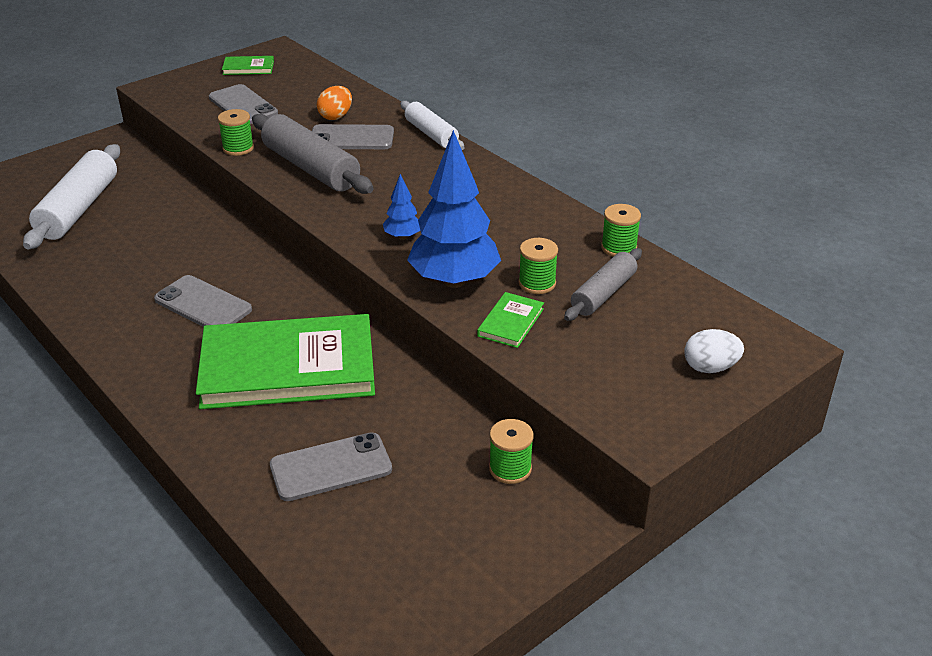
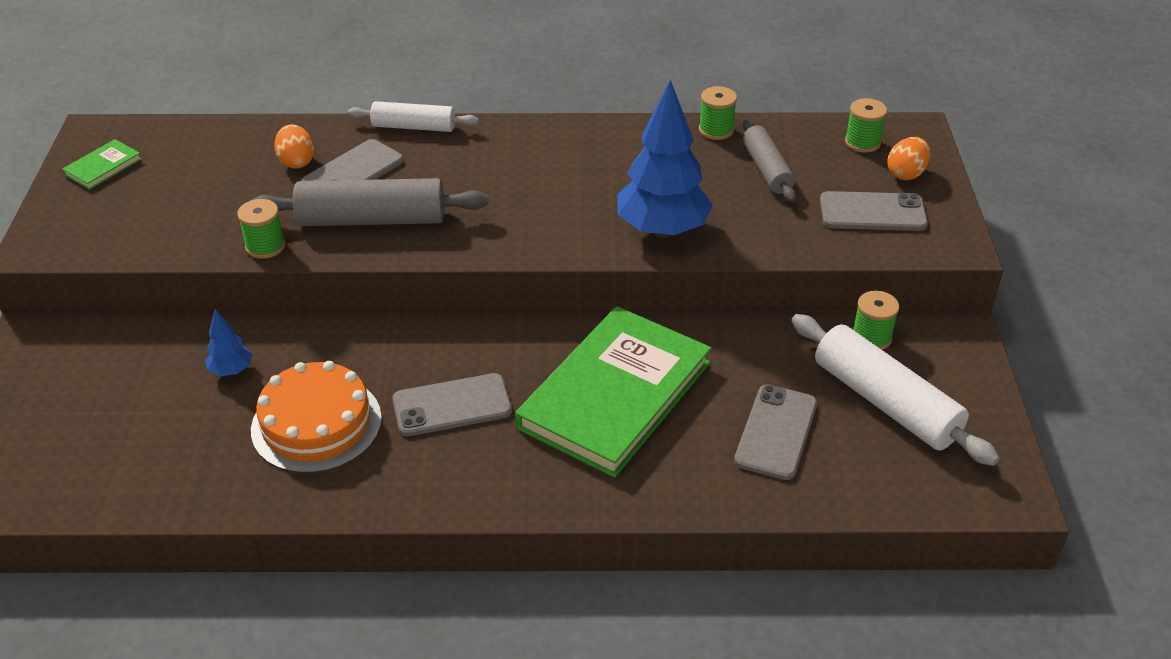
camera: 50 degrees left, 5 degrees up
white rolling pin [23,144,120,249] -> white rolling pin moved to [791,314,1000,466]
grey phone [209,84,278,124] -> grey phone moved to [820,191,928,231]
blue tree [383,174,420,240] -> blue tree moved to [205,309,252,376]
green book [477,292,544,348] -> none
green spool [519,238,558,294] -> green spool moved to [845,98,887,153]
white egg [684,329,744,373] -> orange egg [887,137,930,180]
none -> orange cake [251,361,382,473]

